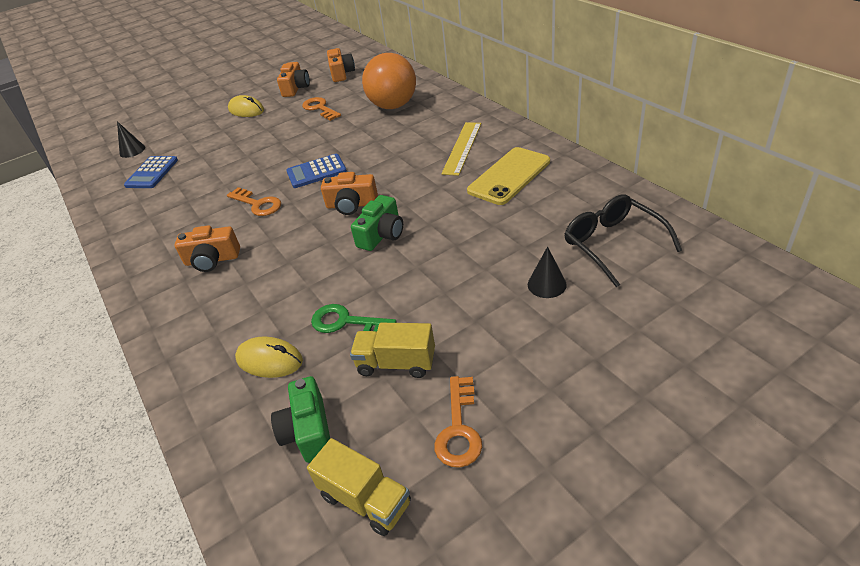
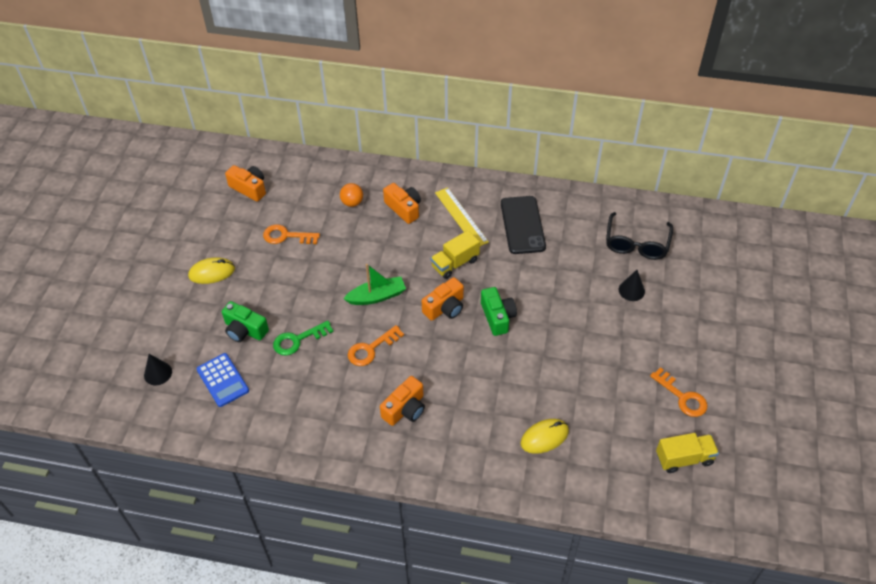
camera: 50 degrees left, 10 degrees up
orange key [227,187,281,216] -> orange key turned 150 degrees clockwise [348,325,404,366]
green camera [271,376,330,463] -> green camera moved to [222,301,269,342]
orange camera [277,62,310,97] -> orange camera moved to [383,183,421,224]
blue calculator [286,154,347,188] -> green boat [343,264,406,305]
green key [311,304,396,333] -> green key moved to [273,321,333,356]
yellow truck [350,323,435,378] -> yellow truck moved to [431,230,480,279]
orange ball [362,53,416,109] -> orange ball [340,183,363,207], size x0.46
yellow phone [467,147,550,205] -> black phone [501,196,546,254]
black glasses [565,194,682,287] -> black glasses turned 90 degrees counterclockwise [606,212,673,260]

